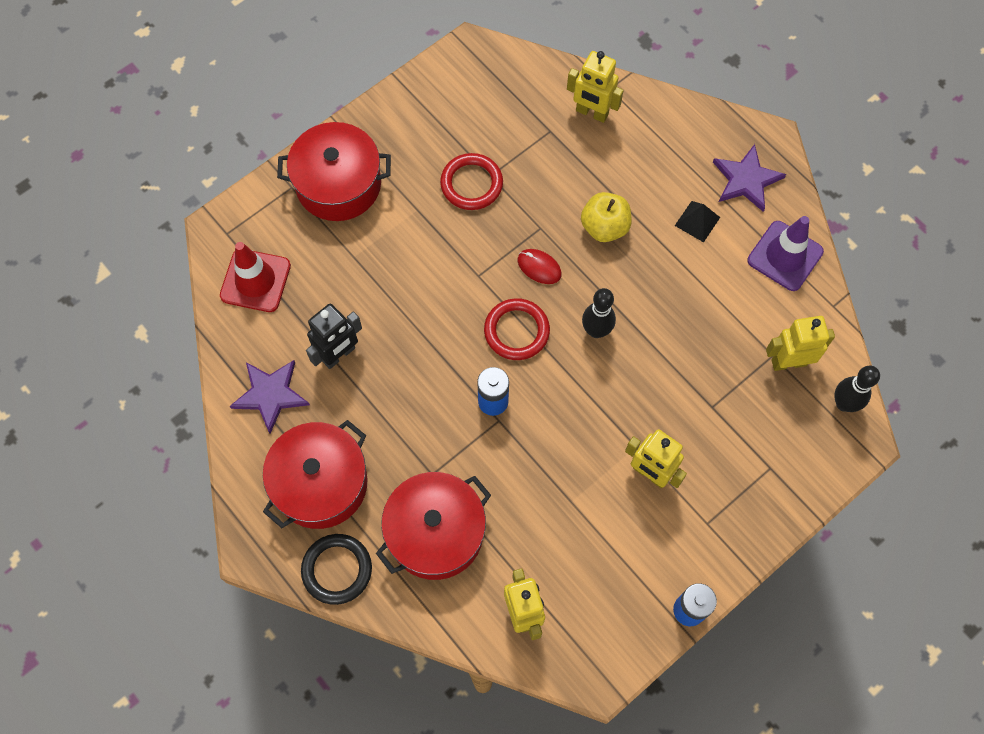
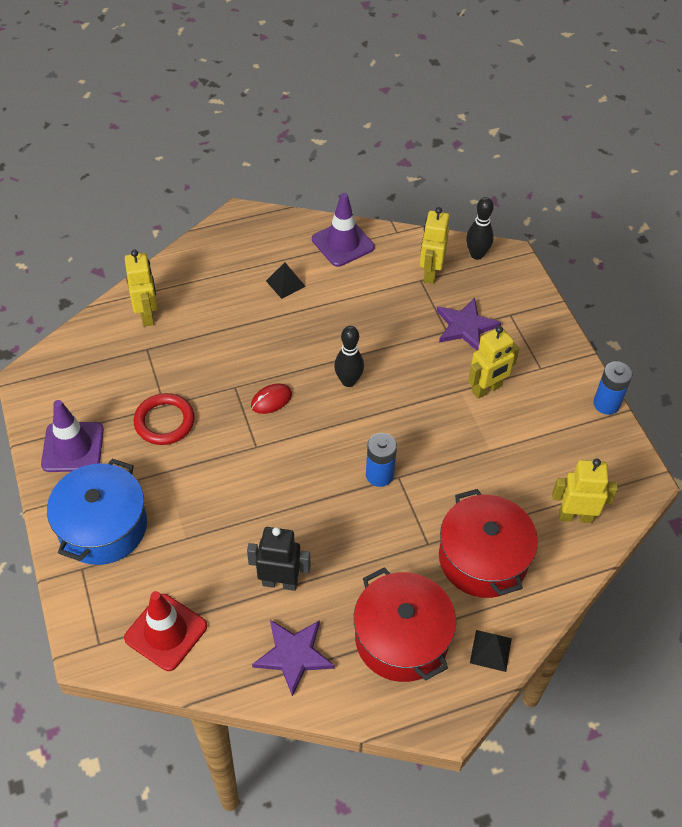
camera: 70 degrees left, 15 degrees down
red pot [277,122,391,221] -> blue pot [47,459,147,565]
black ring [301,534,372,605] -> black pyramid [470,630,512,672]
black robot [306,304,362,369] -> black robot turned 60 degrees counterclockwise [247,527,310,591]
red ring [484,298,550,360] -> none
yellow robot [567,51,624,123] -> yellow robot turned 60 degrees counterclockwise [125,250,157,327]
yellow apple [581,192,632,242] -> none
purple star [713,144,786,212] -> purple star moved to [437,298,501,350]
none -> purple traffic cone [41,400,104,472]

